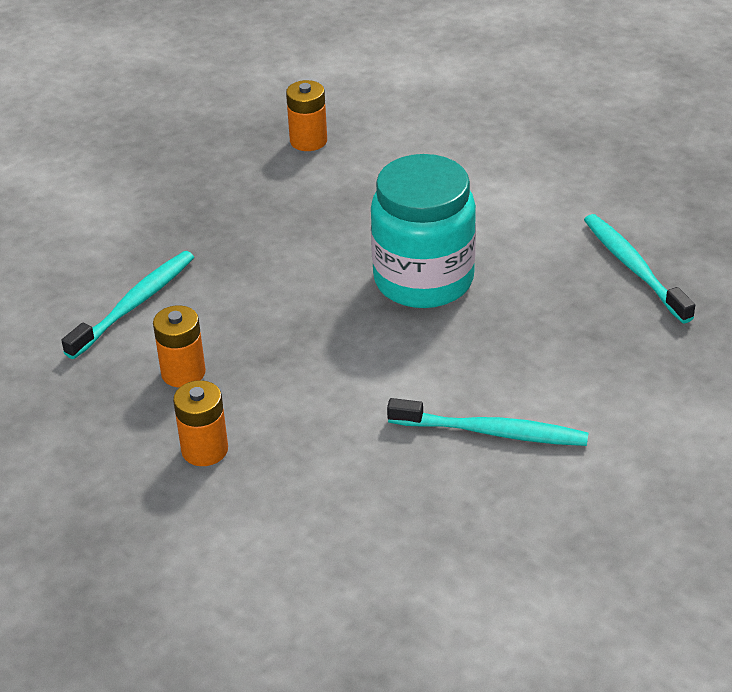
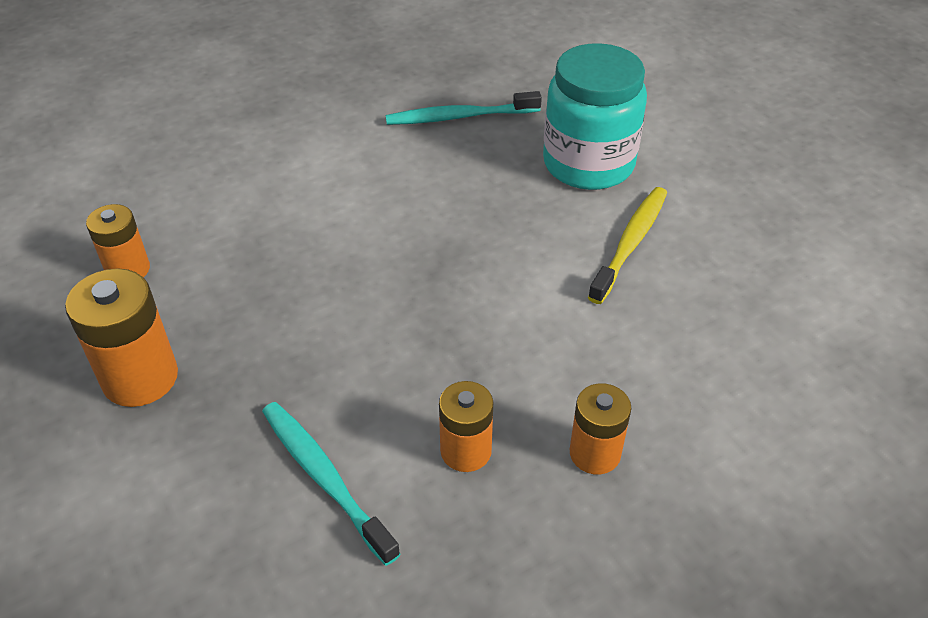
camera: 75 degrees left, 5 degrees up
turquoise jar [371,154,476,308] -> turquoise jar moved to [543,43,647,190]
turquoise toothbrush [387,398,588,446] -> yellow toothbrush [588,187,667,304]
none -> orange battery [65,268,178,407]

